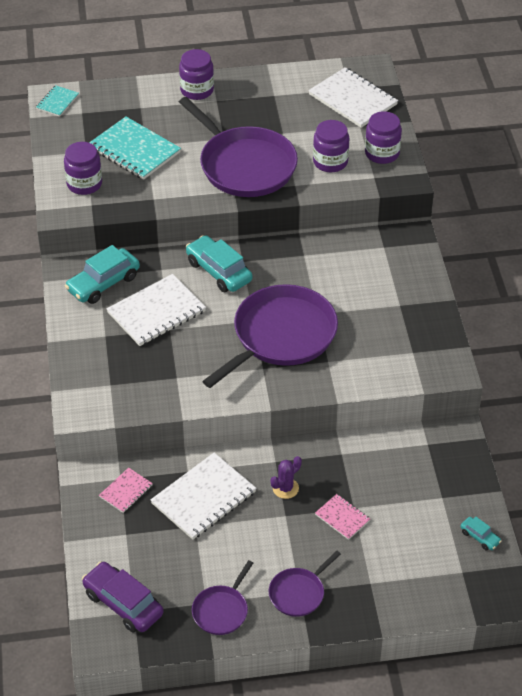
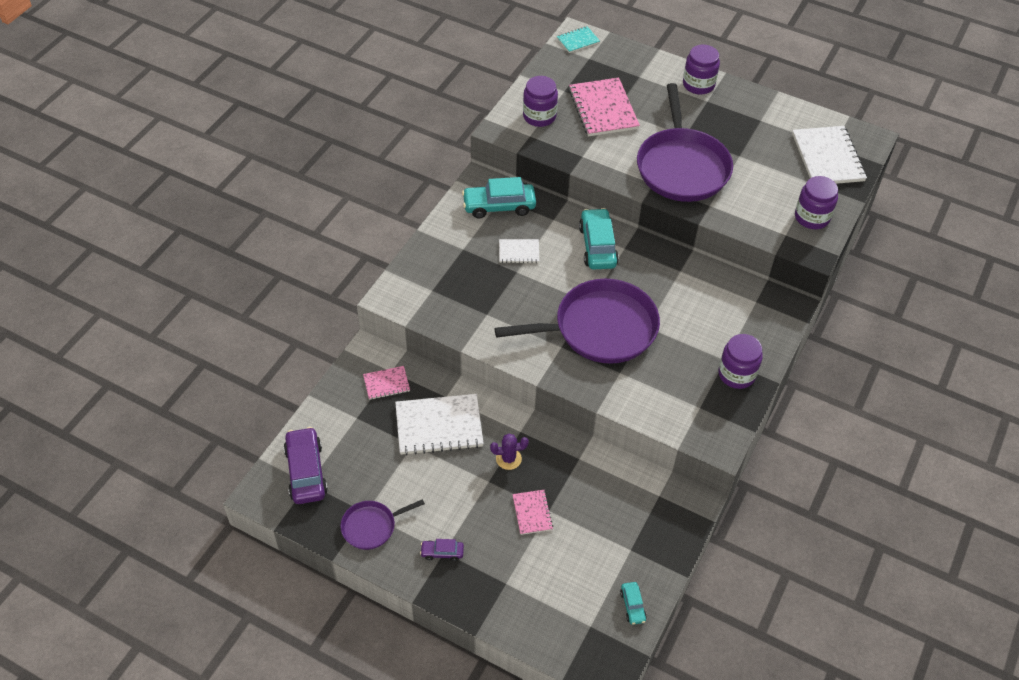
camera: 35 degrees right, 5 degrees up
turquoise notebook [89,117,181,180] -> pink notebook [569,78,640,136]
white notebook [106,274,206,346] -> white notebook [499,239,539,263], size x0.52
purple pan [269,551,341,617] -> purple car [420,539,464,561]
purple jar [313,120,349,172] -> purple jar moved to [718,334,763,389]

